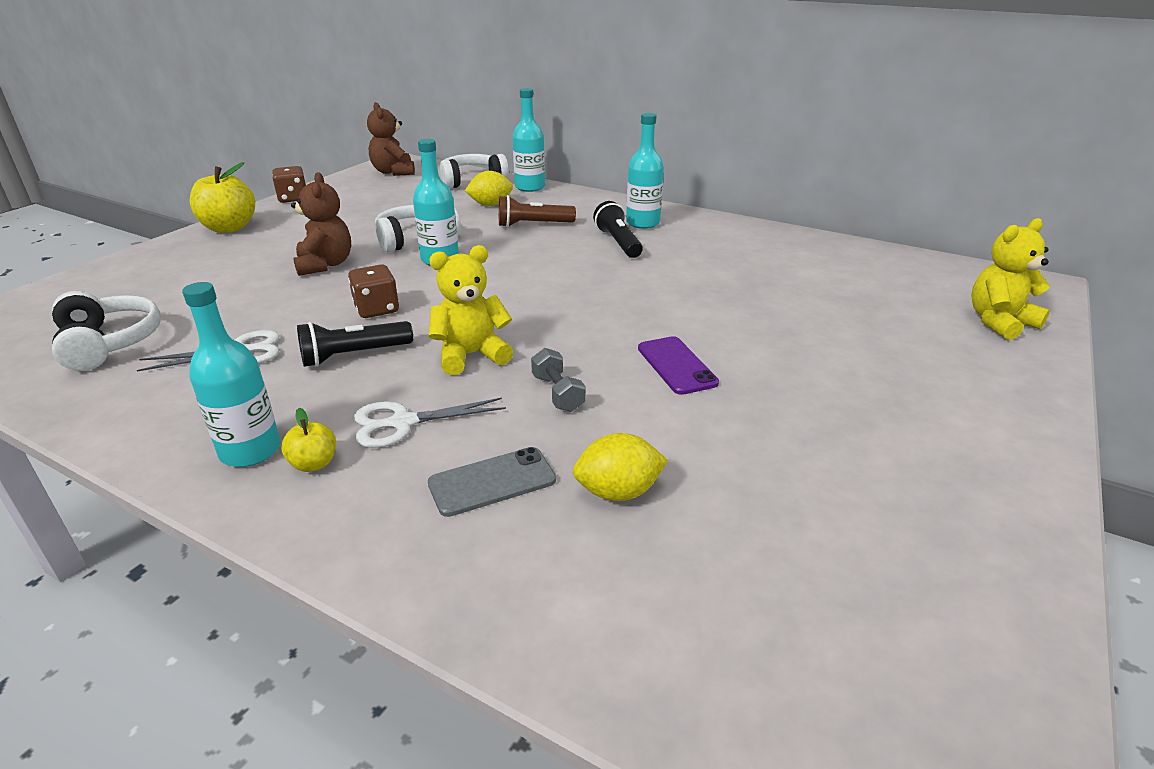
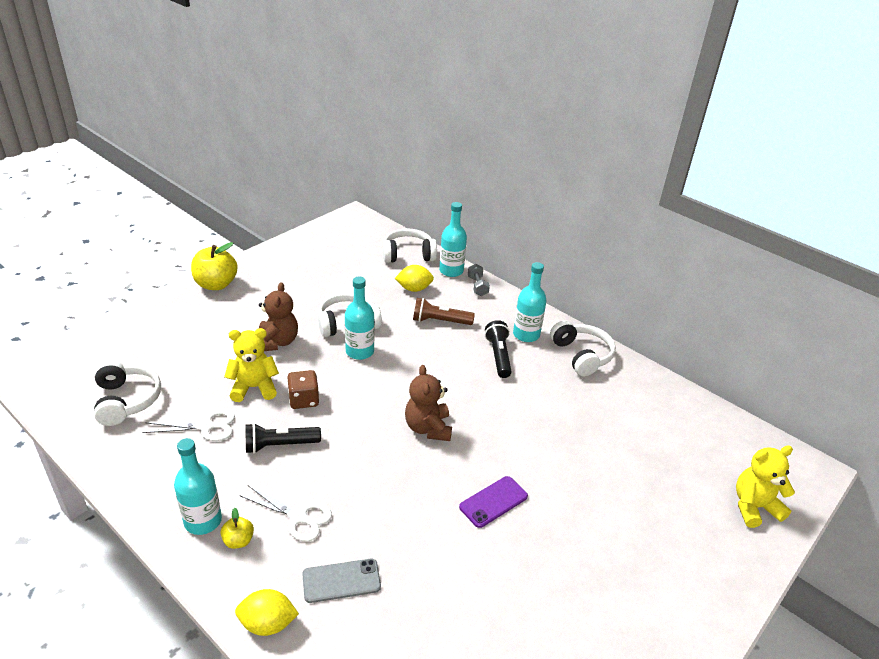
camera: 10 degrees right, 5 degrees up
brown dice [272,166,306,203] -> none
white scissors [354,398,506,448] -> white scissors turned 150 degrees counterclockwise [239,485,332,542]
brown teddy bear [367,102,415,176] -> brown teddy bear moved to [405,365,452,441]
yellow teddy bear [429,245,513,375] -> yellow teddy bear moved to [224,328,279,402]
grey dumbbell [531,348,585,412] -> grey dumbbell moved to [468,264,490,296]
yellow lemon [573,433,668,501] -> yellow lemon moved to [235,589,299,636]
purple phone [638,336,719,395] -> purple phone turned 60 degrees clockwise [459,476,528,528]
none -> white headphones [550,320,616,376]

